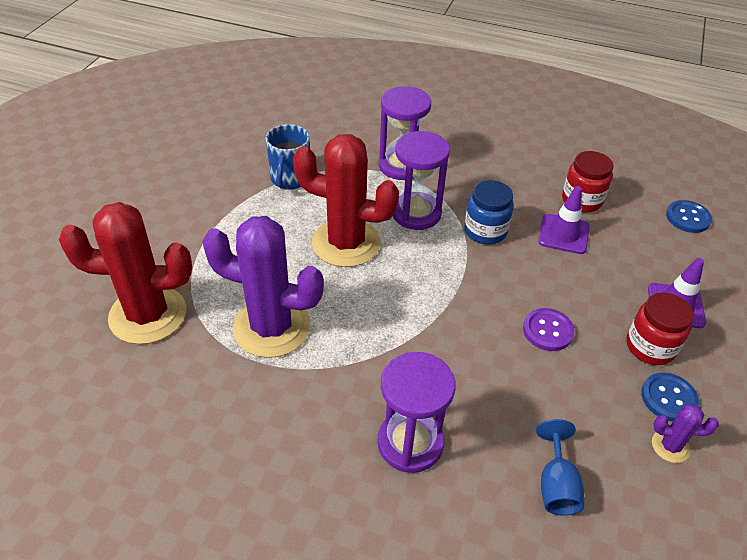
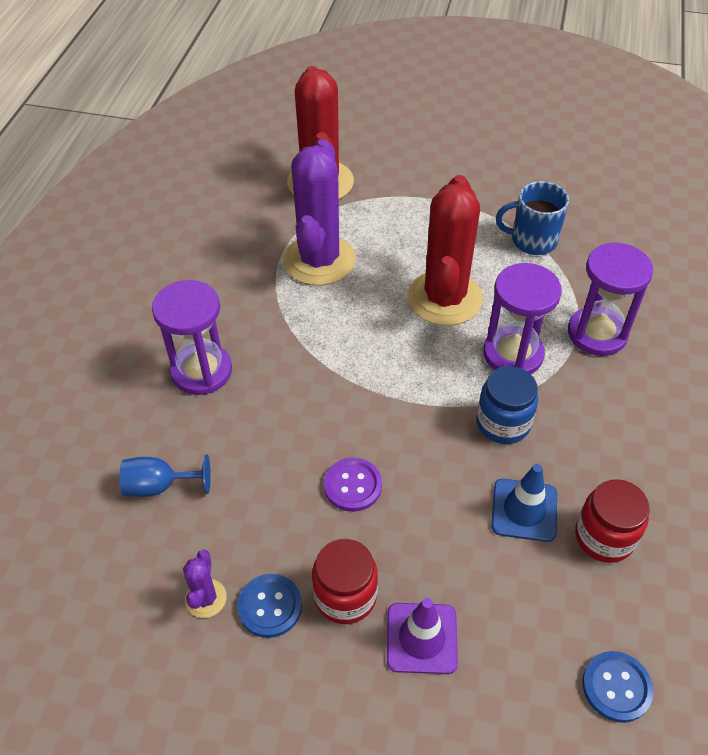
camera: 85 degrees right, 5 degrees up
purple traffic cone [538,186,589,254] -> blue traffic cone [491,464,557,542]

